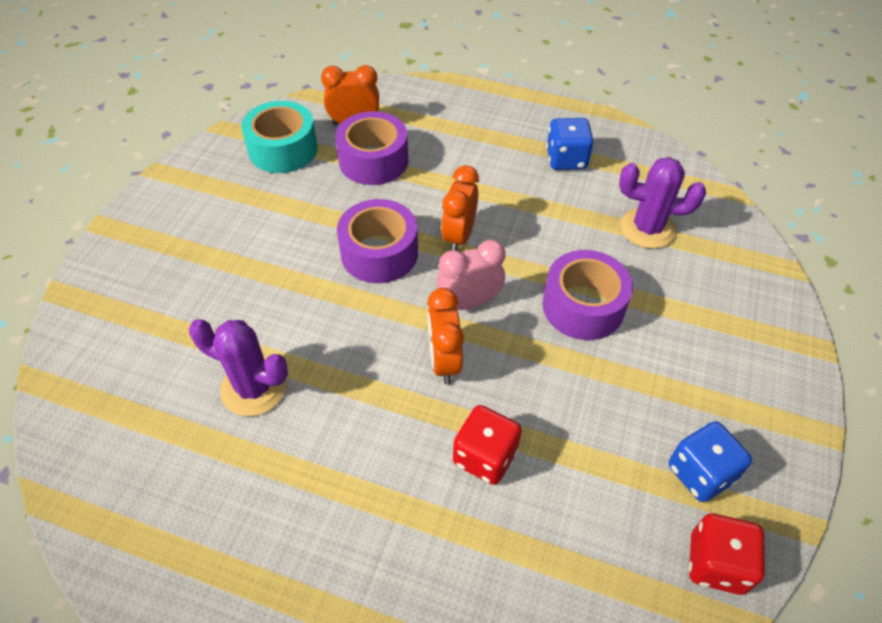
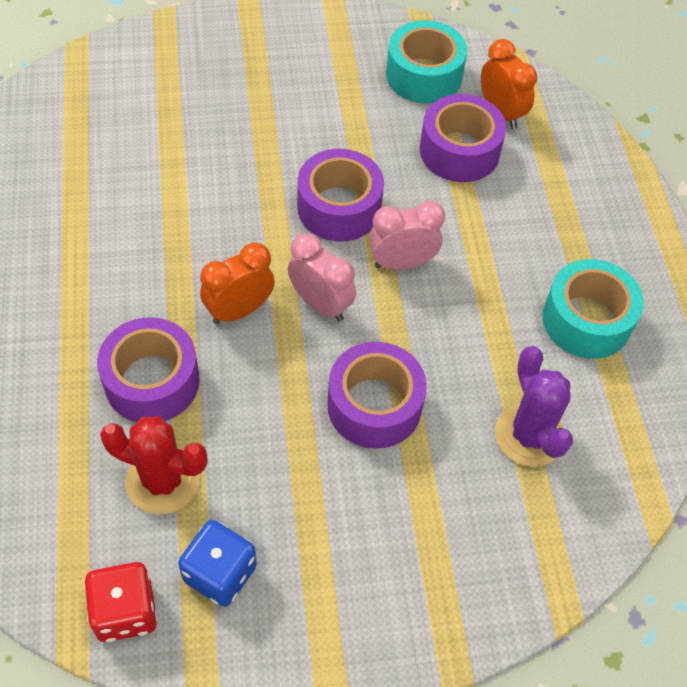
camera: 60 degrees right, 5 degrees up
purple cactus [189,319,288,416] -> none
orange clock [441,165,479,250] -> pink clock [369,201,445,270]
red dice [453,405,522,485] -> purple tape [97,317,200,422]
blue dice [546,118,594,170] -> turquoise tape [542,259,644,359]
none -> red cactus [100,416,208,514]

